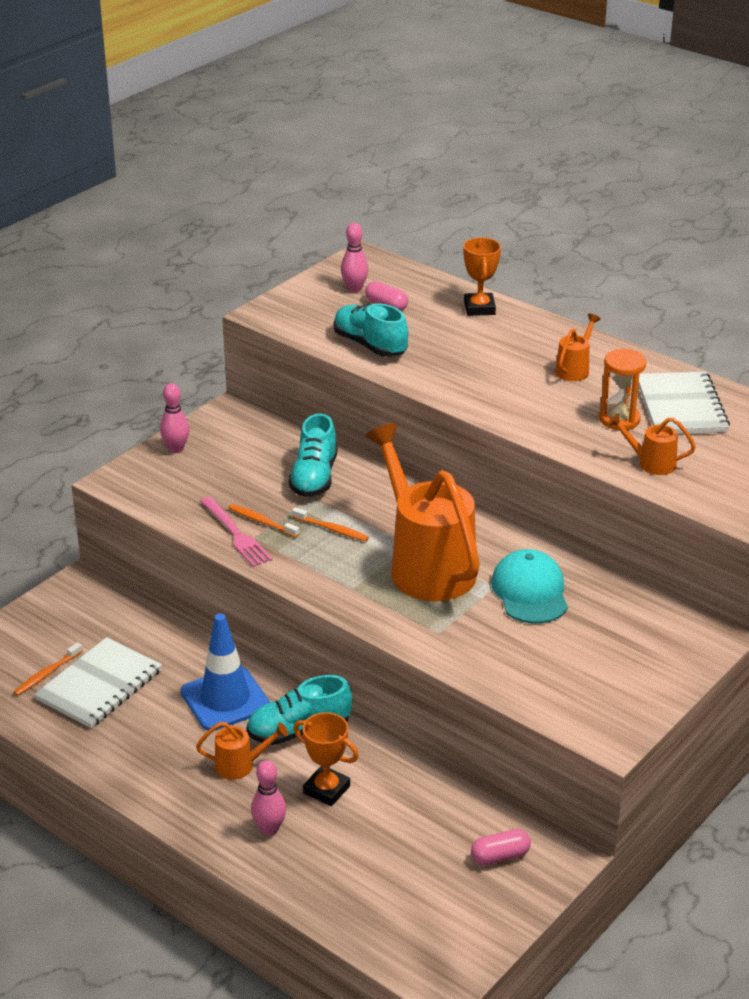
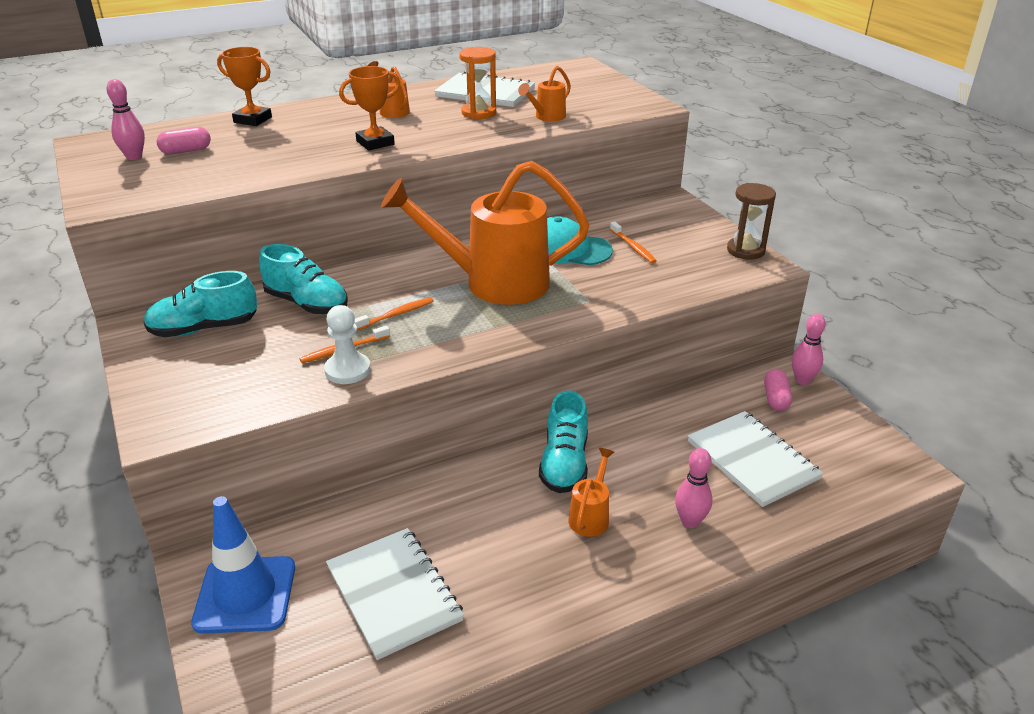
camera: 65 degrees left, 0 degrees up
orange toothbrush [13,642,82,696] -> orange toothbrush moved to [610,222,657,263]
pink bowling pin [160,383,189,453] -> pink bowling pin moved to [792,314,826,385]
blue traffic cone [181,614,270,730] -> blue traffic cone moved to [191,496,295,634]
pink fork [200,497,273,567] -> white pawn [324,305,371,384]
orange trophy [294,712,359,806] -> orange trophy moved to [339,66,400,151]
turquoise shoe [334,303,408,357] -> turquoise shoe moved to [144,271,257,337]
none -> white notebook [688,411,824,507]
none -> brown hourglass [727,183,776,260]

